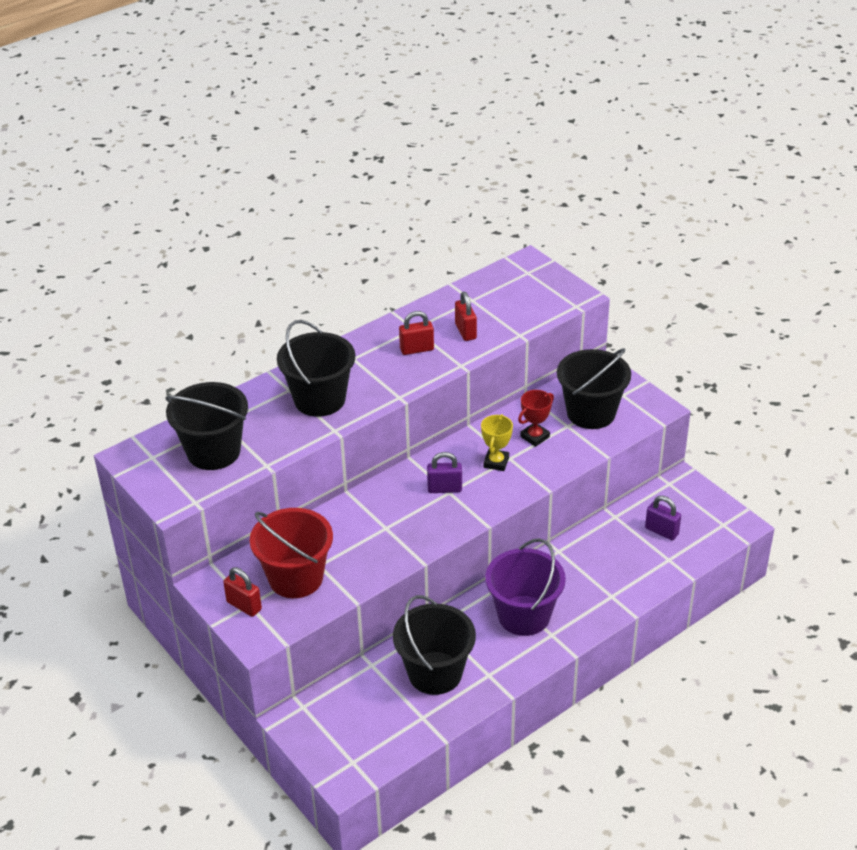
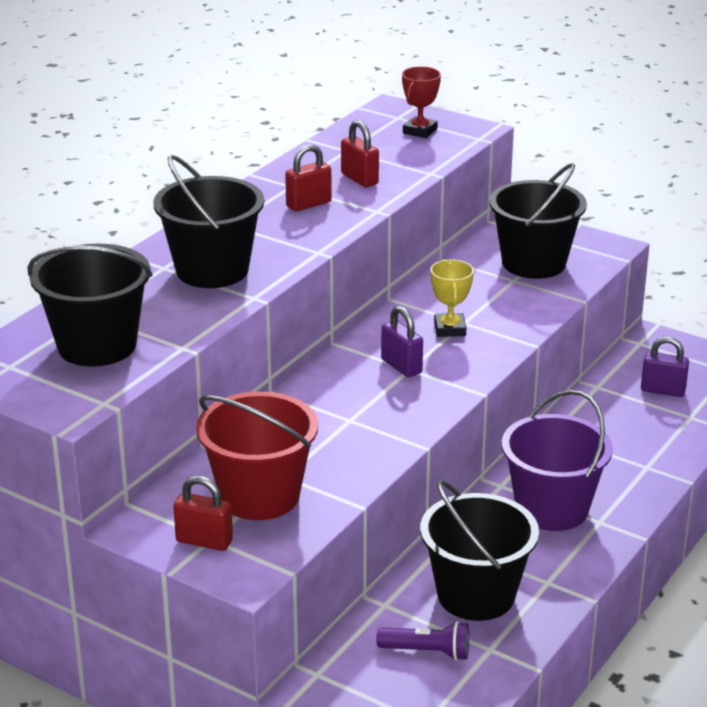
camera: 20 degrees left, 10 degrees down
purple padlock [427,452,462,493] -> purple padlock turned 75 degrees clockwise [381,305,423,377]
red trophy [518,390,554,447] -> red trophy moved to [402,66,441,138]
none -> purple flashlight [376,621,469,661]

